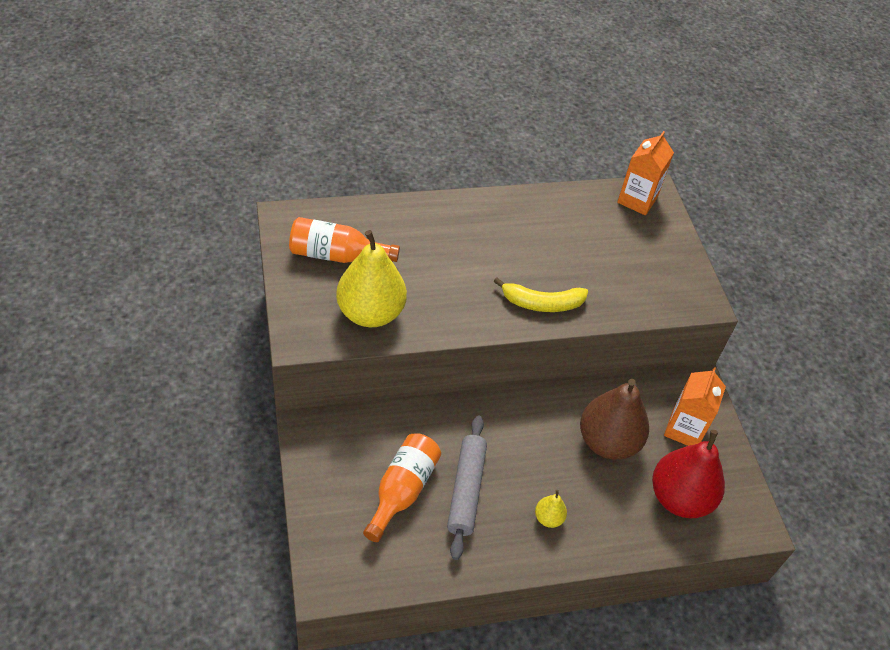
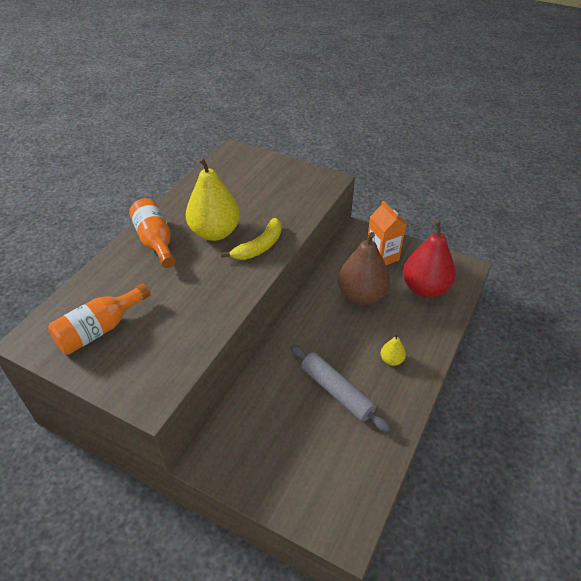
camera: 45 degrees left, 5 degrees down
yellow pear [336,230,407,327] -> yellow pear moved to [186,157,240,241]
orange bottle [363,433,441,542] -> orange bottle moved to [129,198,175,268]
orange carton [617,131,674,216] -> none

